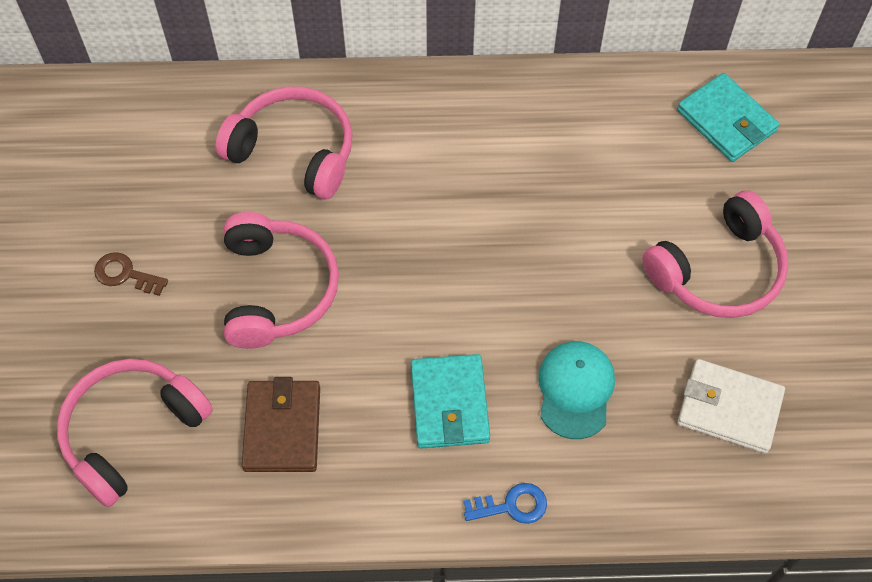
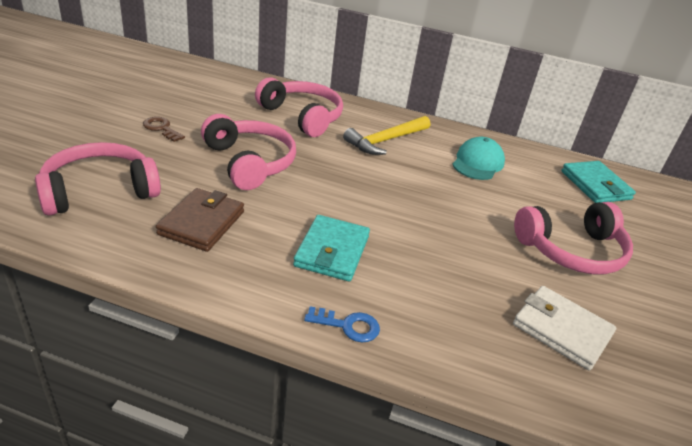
camera: 15 degrees right, 25 degrees down
pink headphones [224,212,339,349] -> pink headphones turned 45 degrees counterclockwise [201,114,296,190]
turquoise cap [538,341,615,439] -> turquoise cap moved to [452,137,505,180]
none -> yellow hammer [343,116,430,155]

